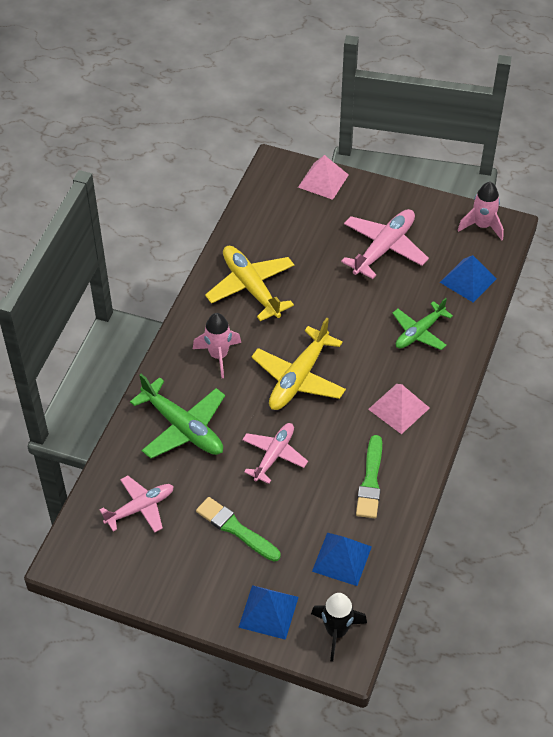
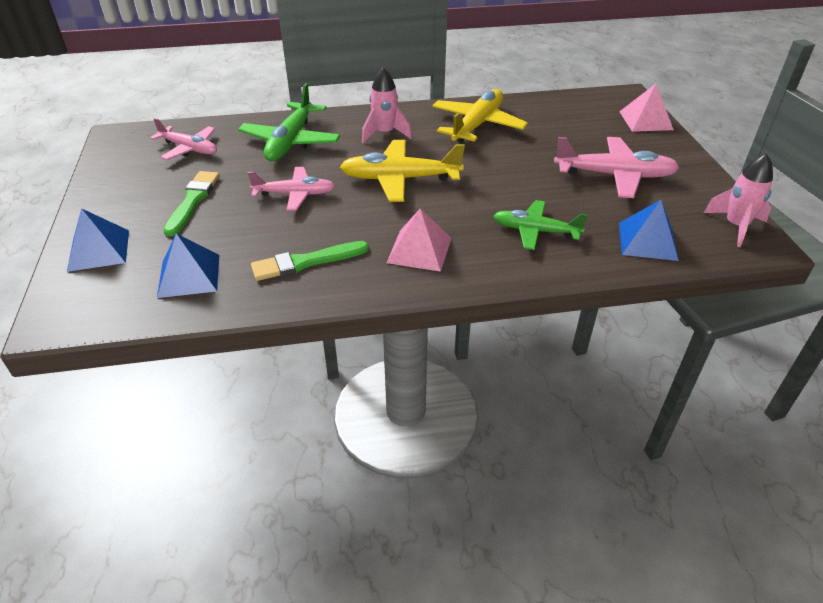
camera: 60 degrees right, 10 degrees down
black rocket [311,593,367,662] -> none

